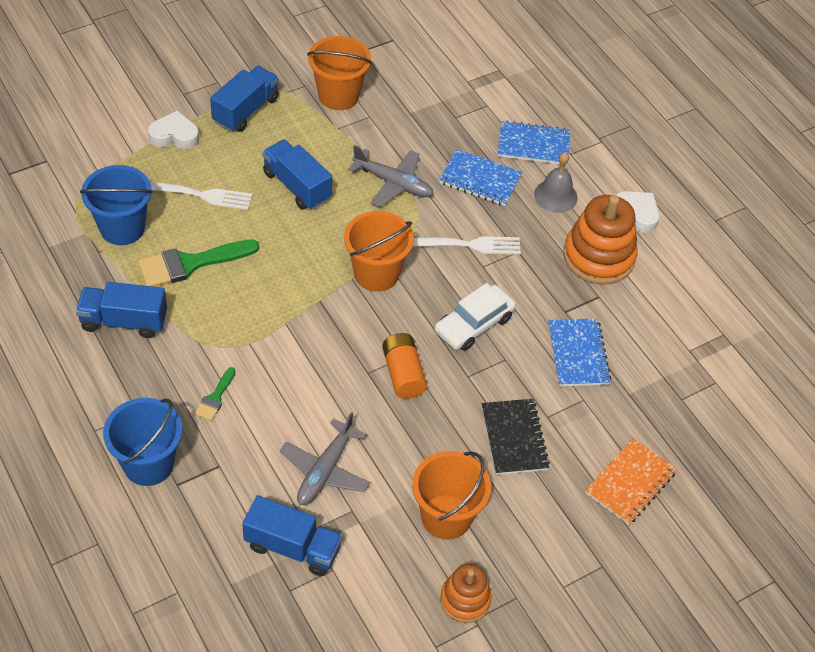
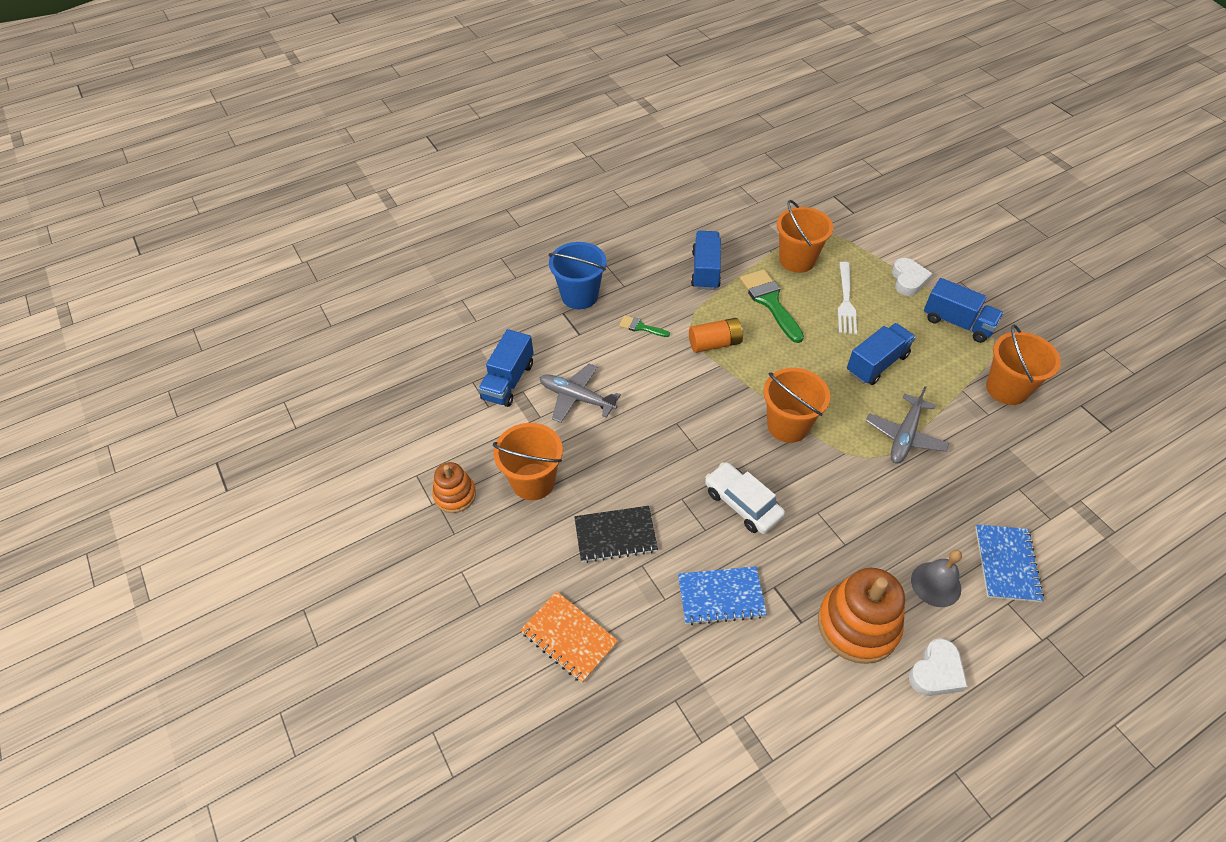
camera: 95 degrees right, 0 degrees up
blue bucket [80,165,153,245] -> orange bucket [777,200,833,273]
orange battery [382,333,427,399] -> orange battery moved to [689,318,743,353]
white fork [413,236,521,254] -> none
blue notebook [439,149,522,206] -> none

